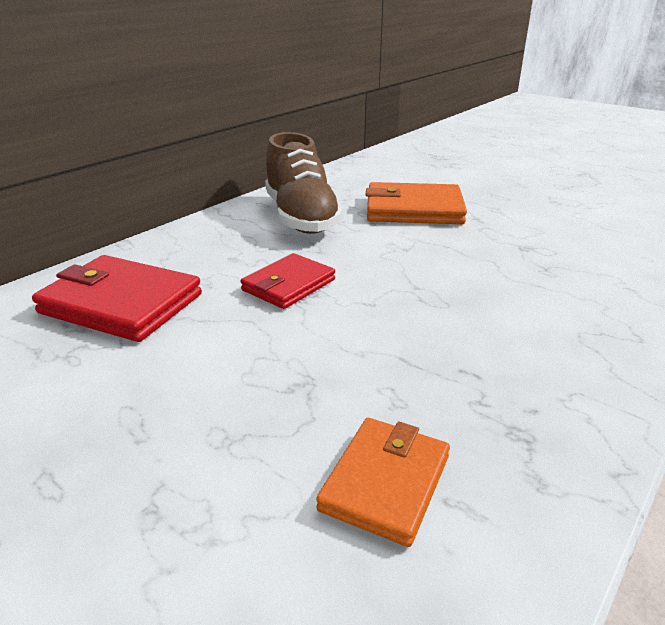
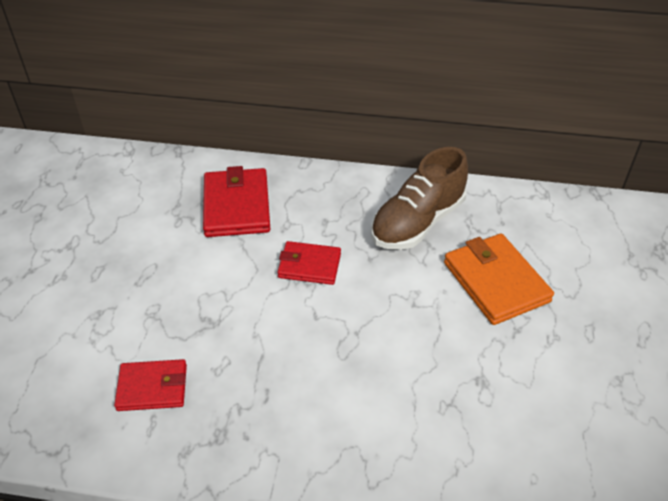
camera: 60 degrees right, 15 degrees up
orange wallet [316,418,450,547] -> red wallet [114,359,187,411]

